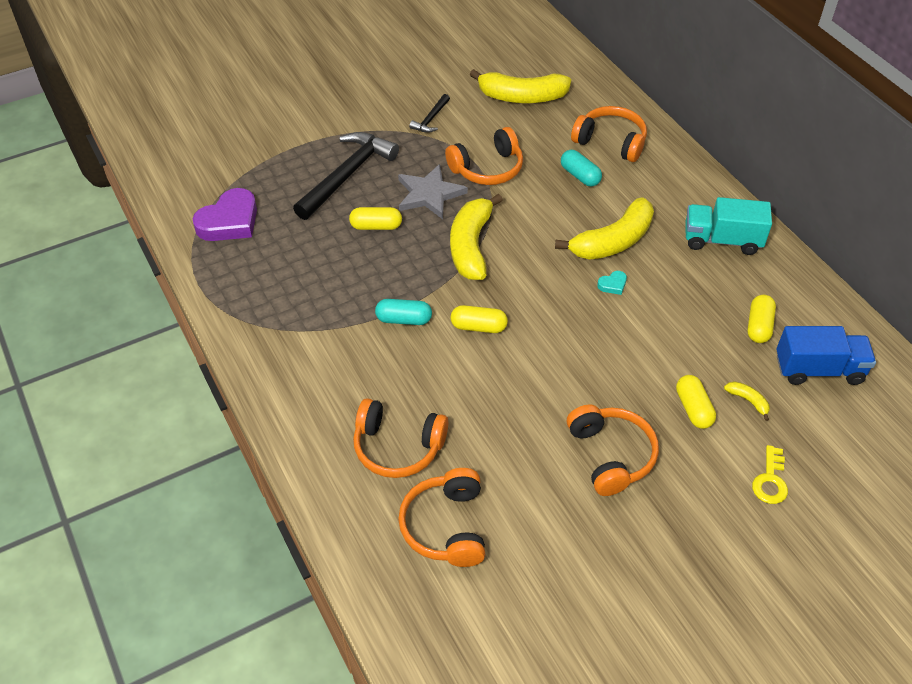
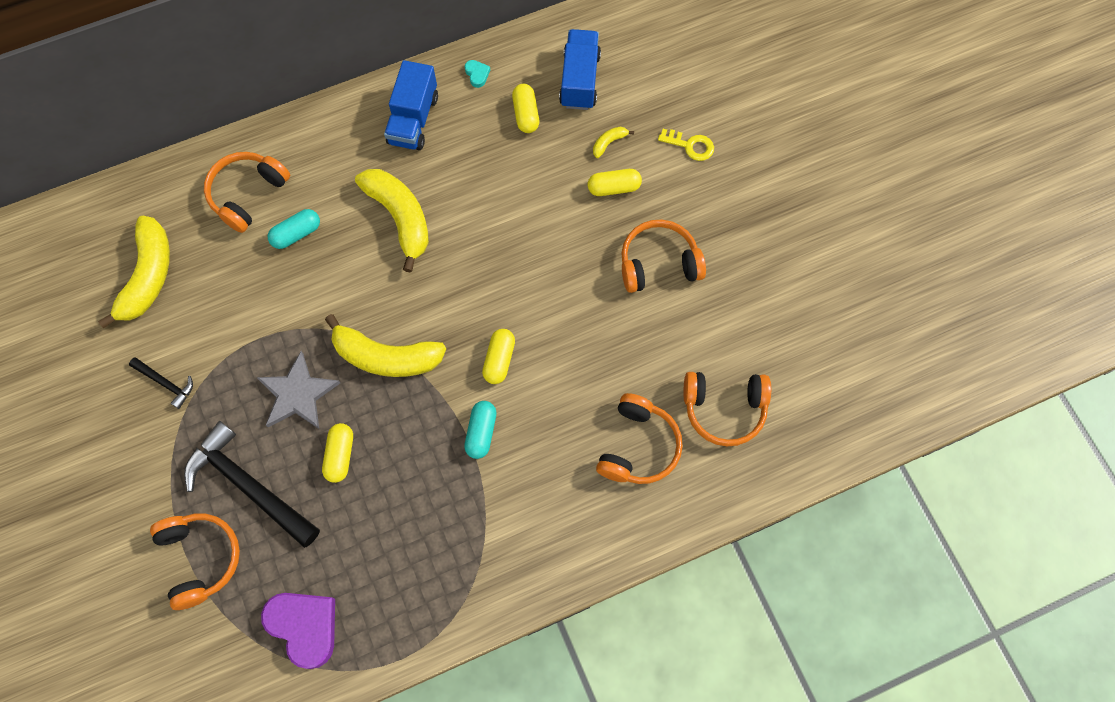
camera: 85 degrees left, 20 degrees up
orange headphones [445,127,523,185] -> orange headphones moved to [150,514,240,610]
turquoise heart [597,271,627,295] -> turquoise heart moved to [465,60,490,88]
turquoise truck [686,197,772,255] -> blue truck [384,60,438,150]
yellow capsule [747,295,776,343] -> yellow capsule turned 60 degrees clockwise [512,84,539,133]

